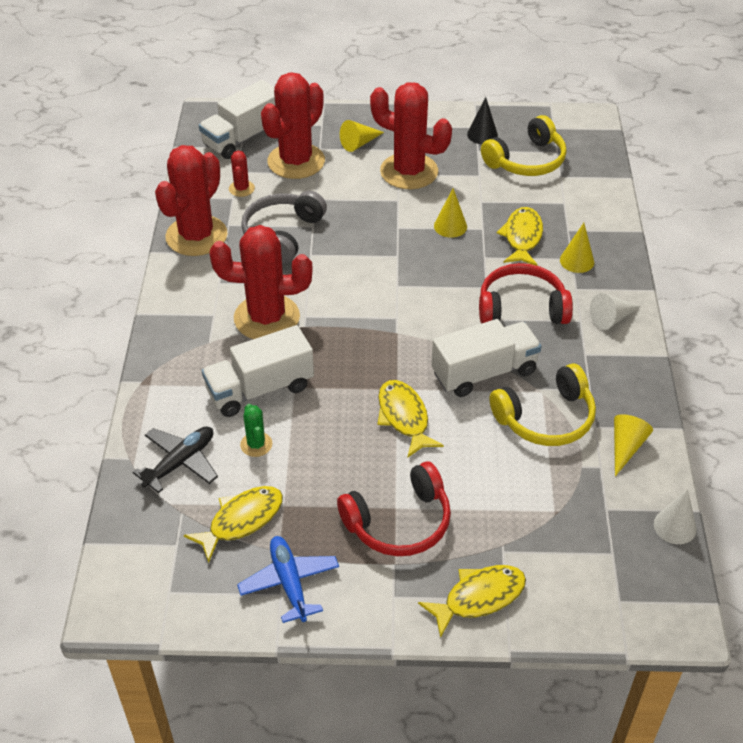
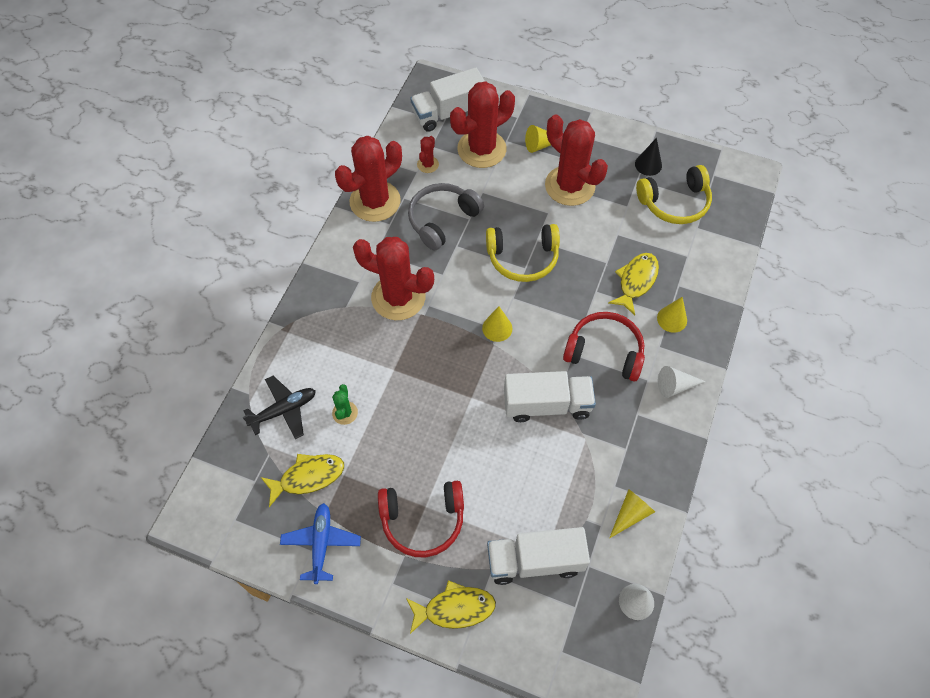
camera: 20 degrees right, 15 degrees up
white truck [202,325,314,417] -> white truck moved to [487,527,590,585]
yellow fish [377,380,444,458] -> none
yellow cone [434,188,467,238] -> yellow cone moved to [482,306,512,342]
yellow headphones [490,363,596,446] -> yellow headphones moved to [486,224,560,282]

